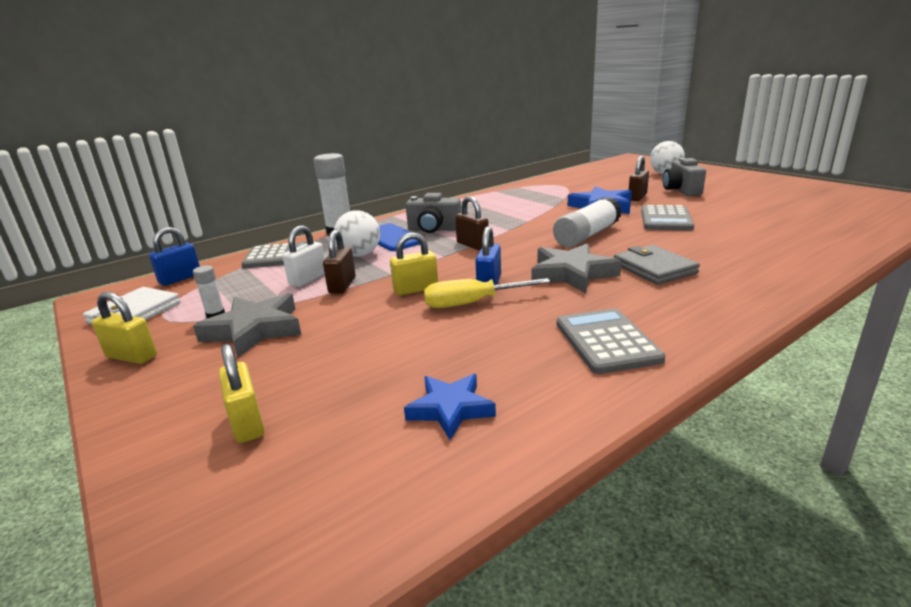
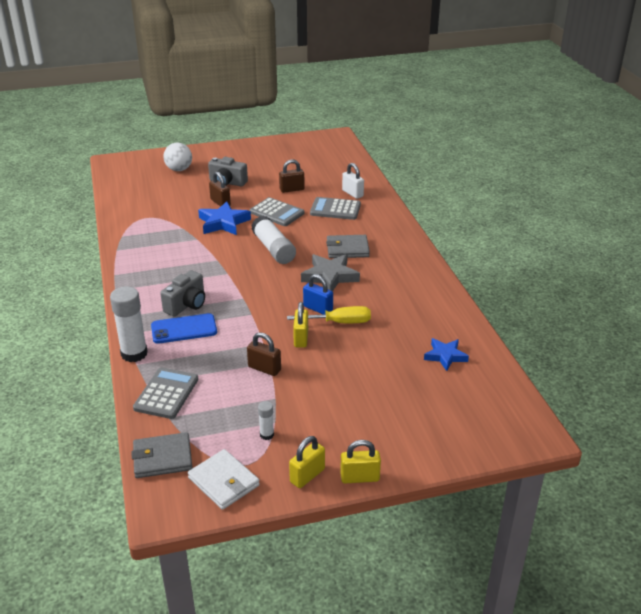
camera: 70 degrees left, 10 degrees up
blue padlock [149,227,200,286] -> grey wallet [131,432,193,478]
grey star [193,293,301,358] -> none
yellow padlock [219,344,265,443] -> yellow padlock moved to [340,440,381,484]
white padlock [282,225,325,287] -> white padlock moved to [342,163,364,199]
white ball [334,210,380,257] -> none
yellow screwdriver [424,278,551,308] -> yellow screwdriver turned 105 degrees counterclockwise [287,306,371,323]
brown padlock [455,196,489,250] -> brown padlock moved to [279,159,305,193]
grey calculator [557,308,666,374] -> grey calculator moved to [310,197,361,220]

